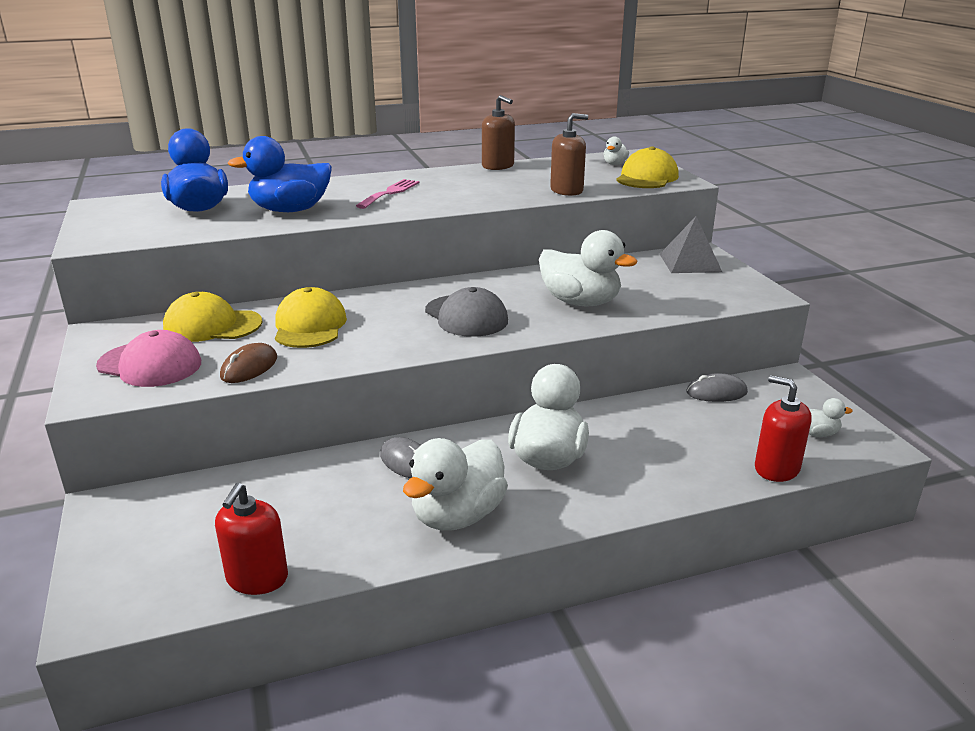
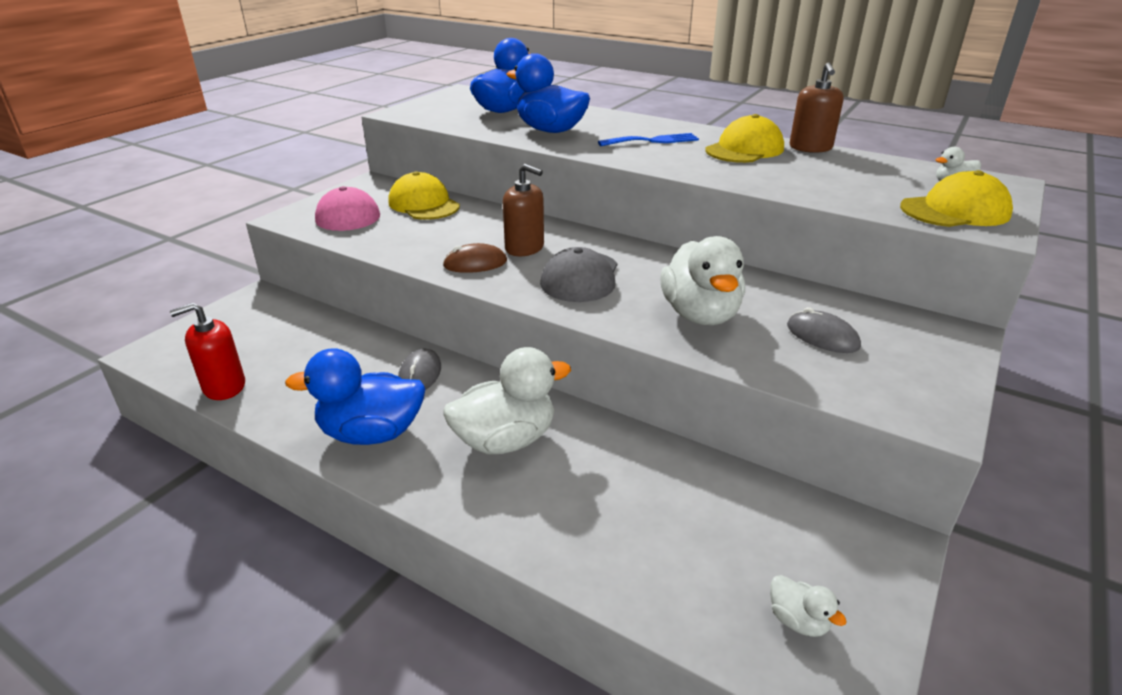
camera: 50 degrees right, 5 degrees up
brown mouse [220,343,277,383] -> brown mouse moved to [443,243,507,273]
yellow cap [275,287,347,348] -> yellow cap moved to [705,114,784,163]
pink fork [356,179,419,209] -> blue fork [598,133,699,146]
white duck [403,438,508,531] -> blue duck [285,348,425,445]
brown soap dispenser [550,113,588,196] -> brown soap dispenser moved to [503,164,544,256]
grey pyramid [660,216,722,273] -> none
grey mouse [686,373,748,402] -> grey mouse moved to [787,307,861,353]
red soap dispenser [755,375,812,482] -> none

